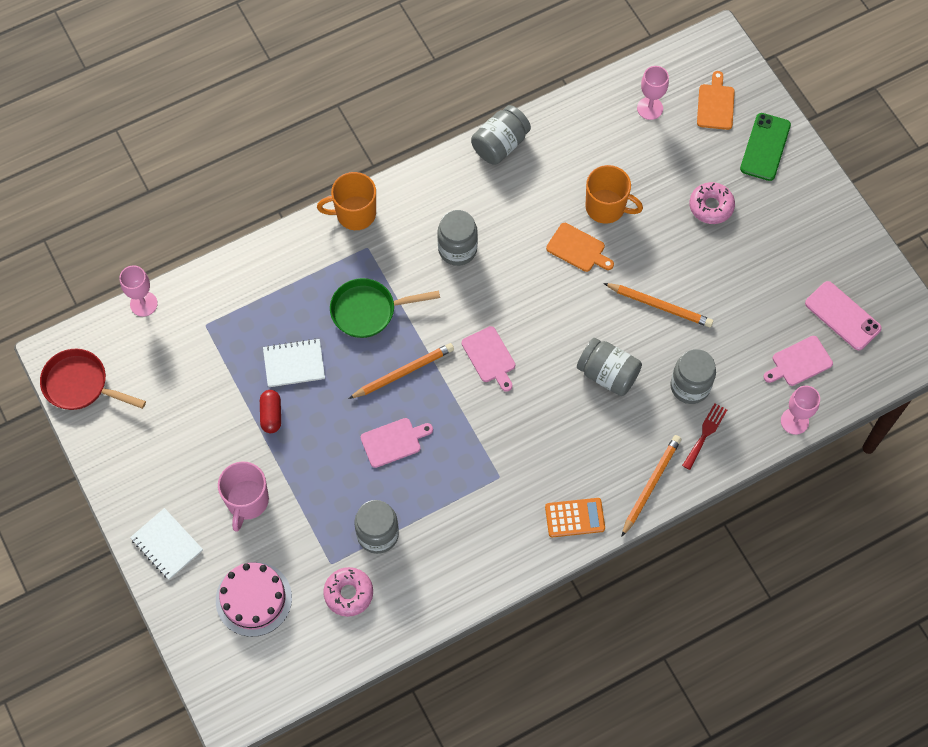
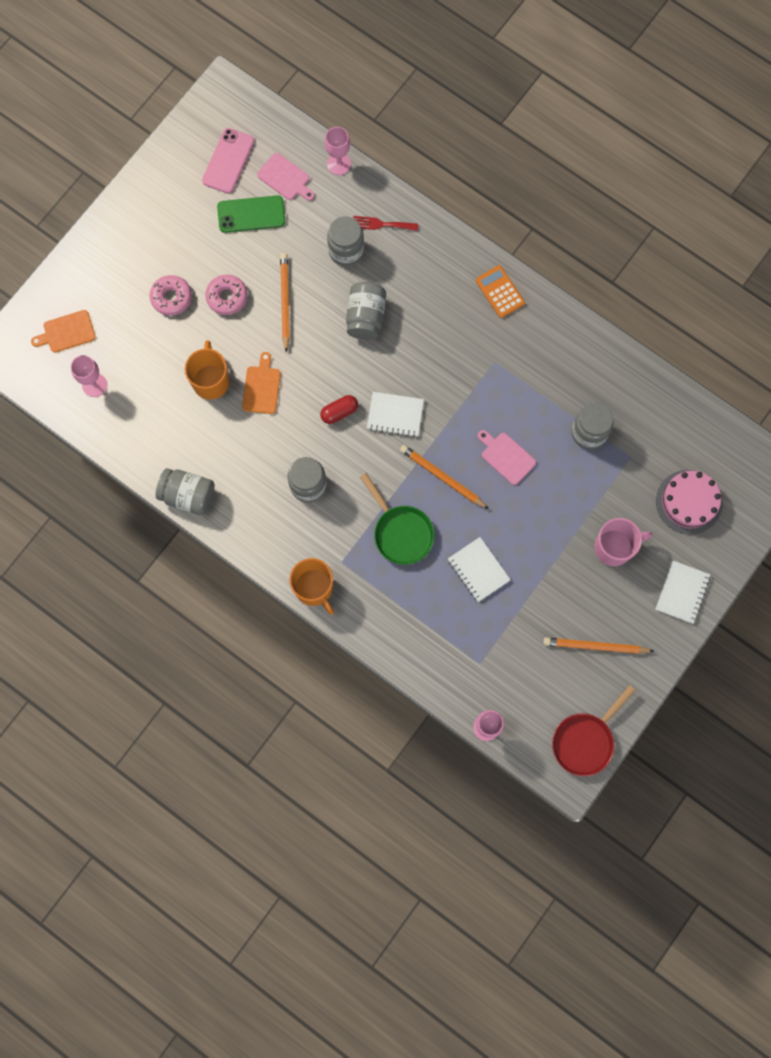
camera: 115 degrees left, 10 degrees up
red pan [40,349,146,410] -> red pan turned 45 degrees clockwise [552,685,636,776]
red capsule [260,390,281,433] -> red capsule moved to [320,395,358,424]
pink donut [323,567,373,617] -> pink donut moved to [205,274,248,315]
pink cutting board [462,326,515,392] -> white notebook [367,392,424,437]
orange pencil [621,435,681,537] -> orange pencil moved to [543,637,654,654]
green phone [740,113,791,181] -> green phone moved to [217,195,285,233]

